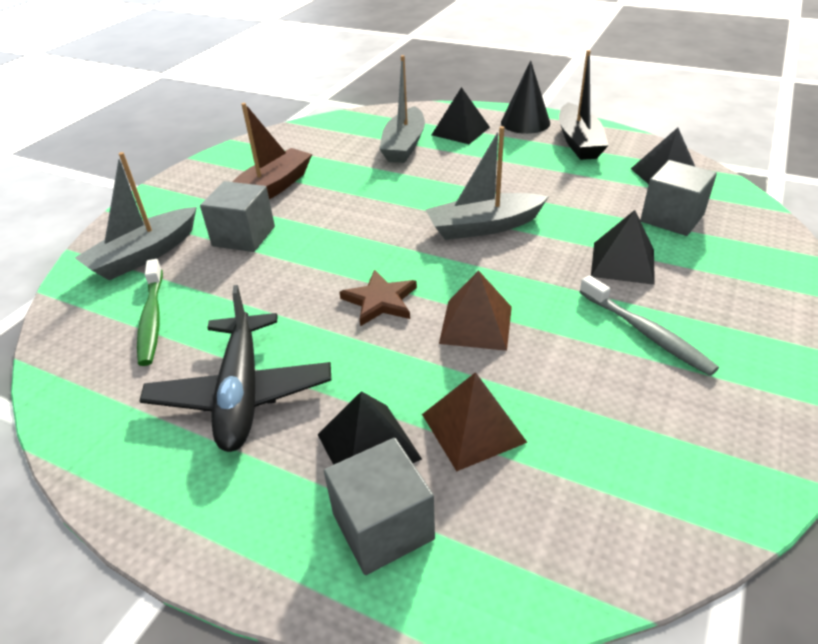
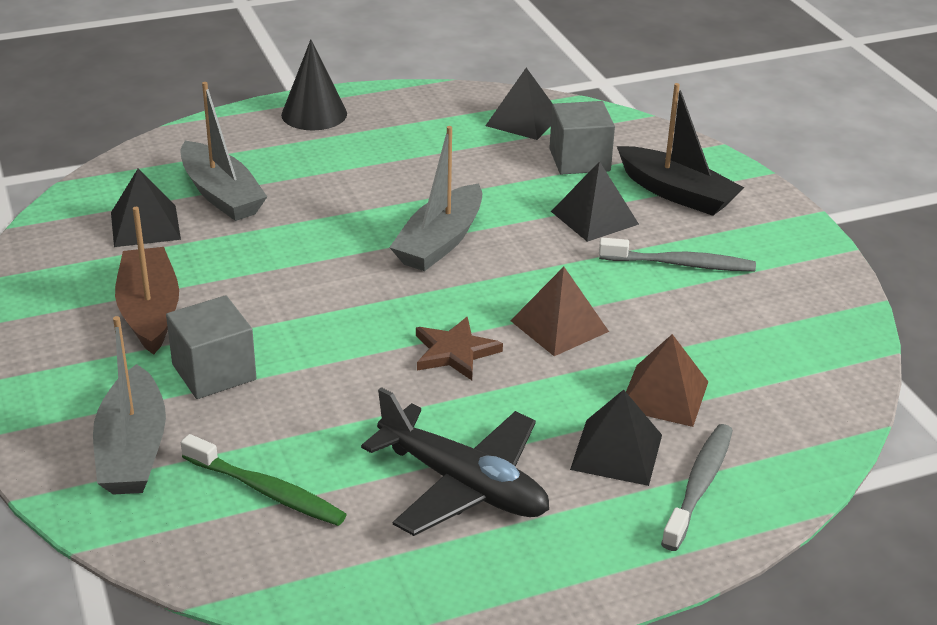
camera: 50 degrees left, 5 degrees down
grey cube [324,438,435,575] -> grey toothbrush [661,424,733,551]
black pyramid [432,87,490,144] -> black pyramid moved to [111,169,181,247]
black boat [559,50,609,160] -> black boat moved to [617,83,744,216]

